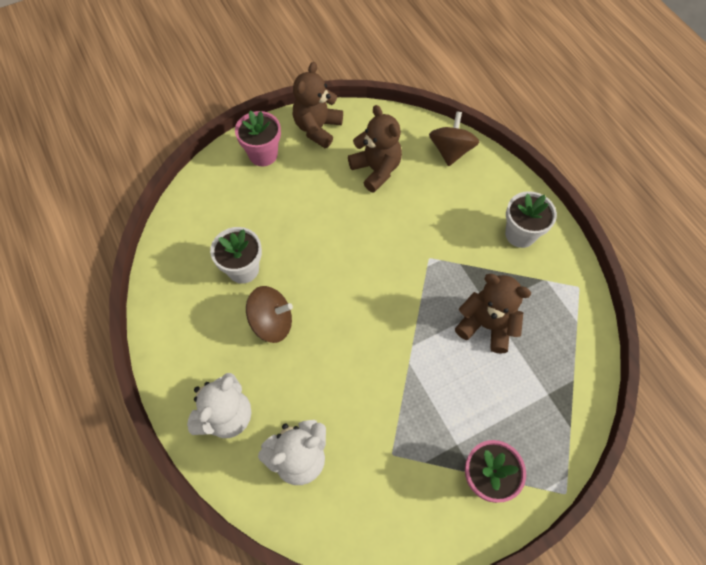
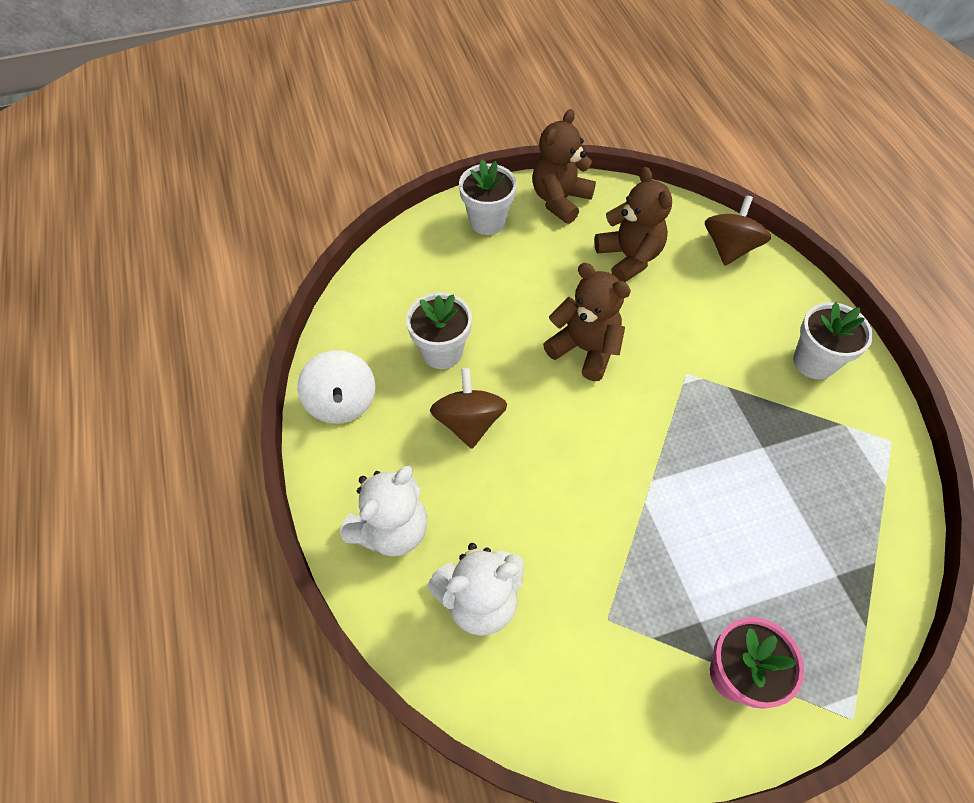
camera: 10 degrees right, 5 degrees down
pink flower pot [235,111,281,166] -> white flower pot [459,160,517,235]
brown spinning top [246,286,293,343] -> brown spinning top turned 105 degrees counterclockwise [430,368,507,449]
brown teddy bear [455,274,531,354] -> brown teddy bear moved to [543,263,631,381]
none -> white spinning top [297,350,375,424]

